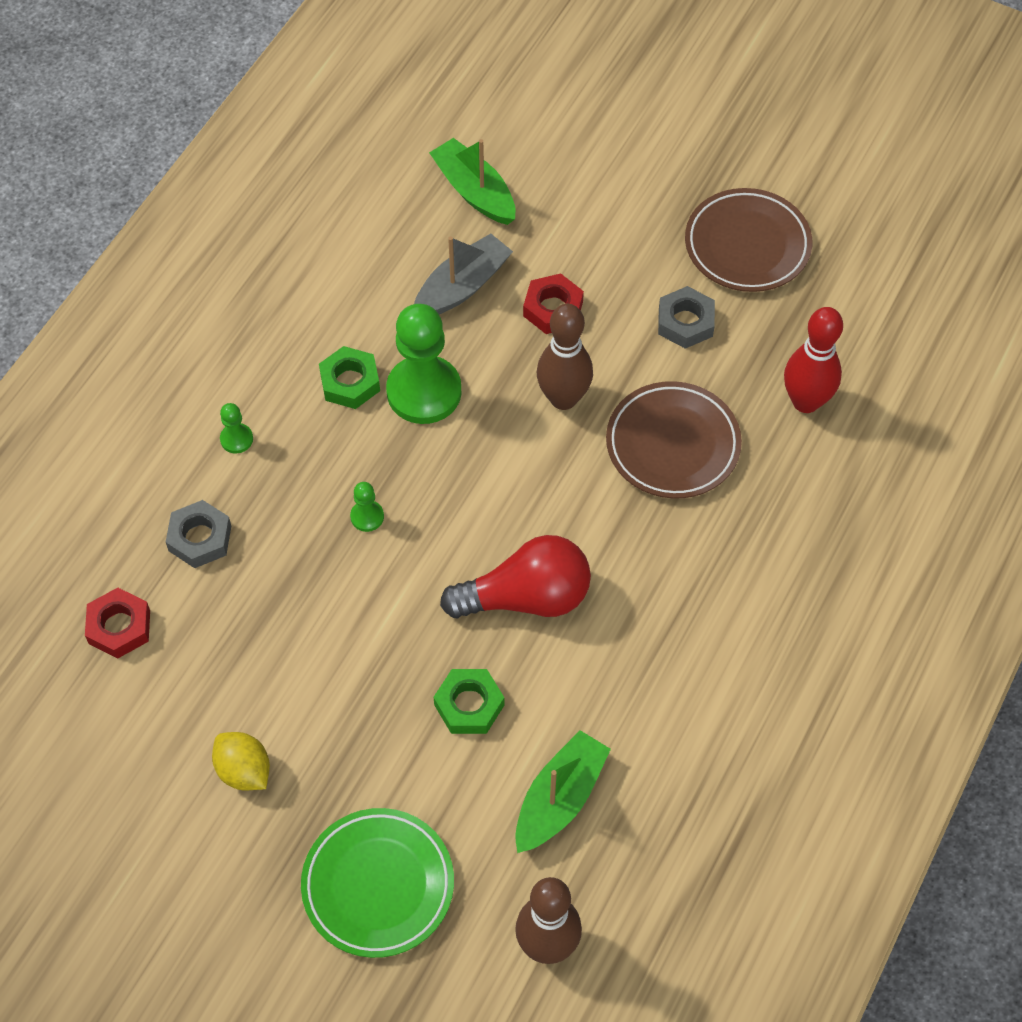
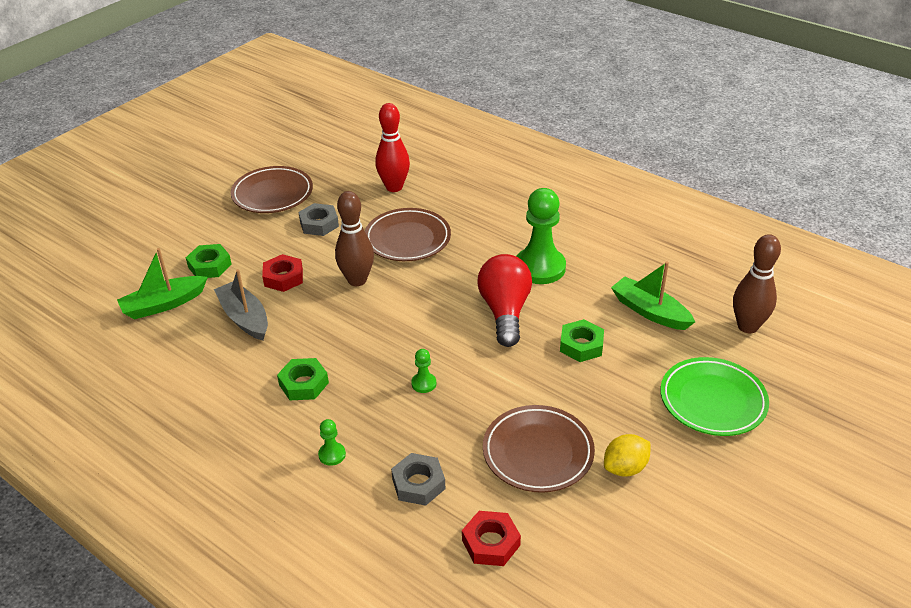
camera: 80 degrees left, 20 degrees down
green pawn [386,304,461,424] -> green pawn moved to [516,188,566,284]
none -> green nut [186,244,232,278]
none -> brown plate [483,405,595,493]

